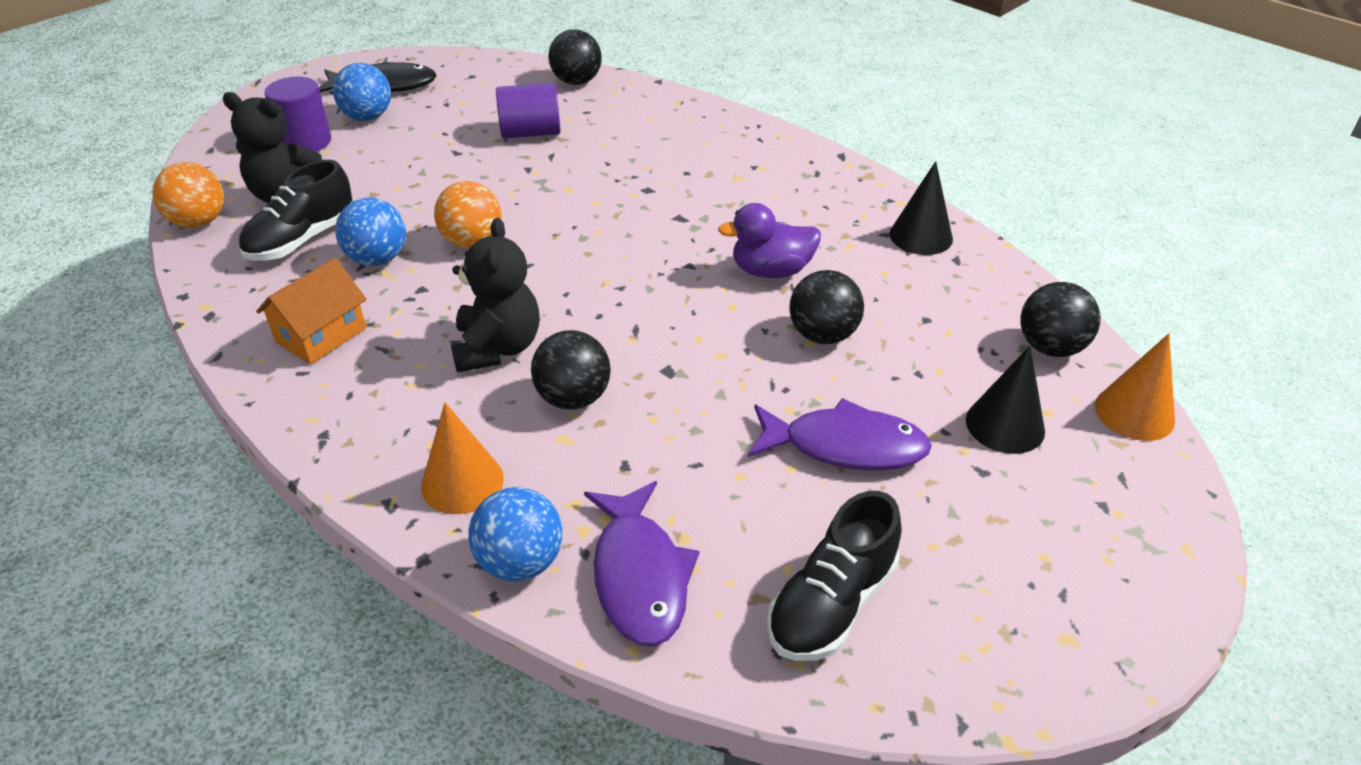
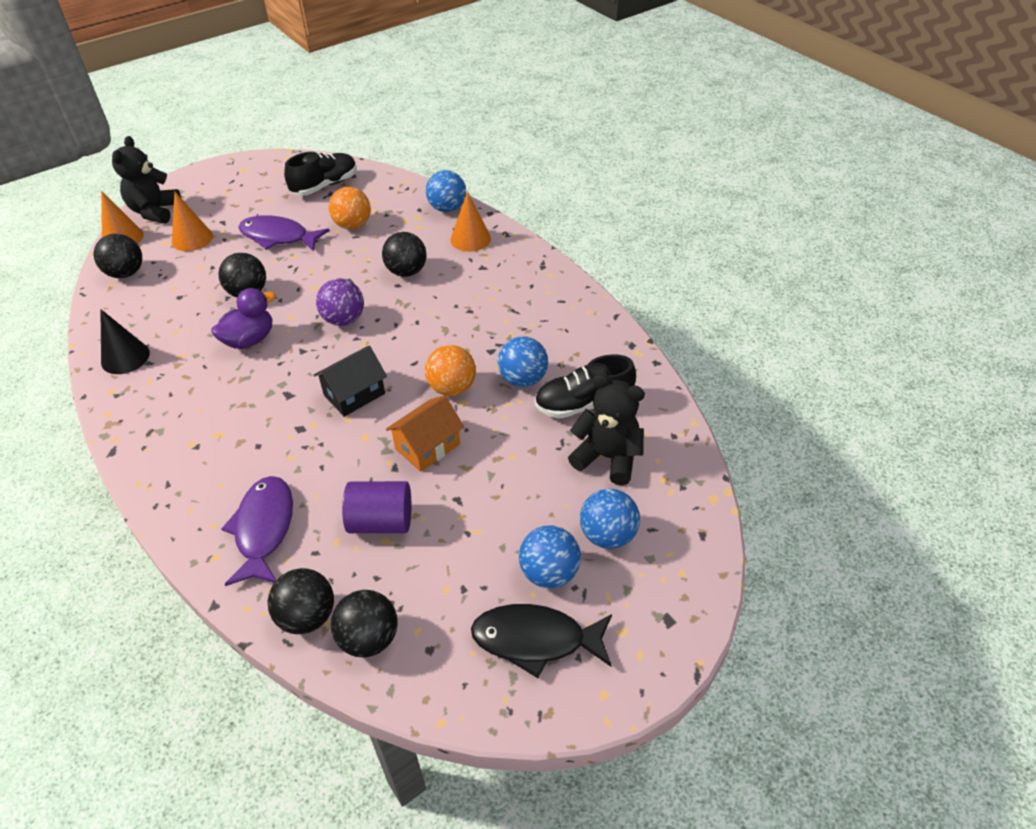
camera: 170 degrees left, 5 degrees up
orange ball [152,162,224,228] -> orange ball moved to [328,187,371,229]
black shoe [238,160,352,261] -> black shoe turned 150 degrees counterclockwise [535,354,636,419]
orange house [256,258,367,365] -> orange house moved to [386,395,464,472]
purple cylinder [264,77,331,152] -> blue ball [580,489,640,549]
black teddy bear [451,218,540,372] -> black teddy bear moved to [112,136,181,224]
purple fish [584,481,699,646] -> purple fish moved to [221,476,293,586]
purple duck [718,203,821,278] -> purple duck turned 45 degrees counterclockwise [211,288,276,349]
black cone [966,346,1045,454] -> orange cone [172,192,213,251]
none -> black house [314,345,387,417]
none -> purple ball [316,279,364,326]
none -> black ball [331,590,398,657]

